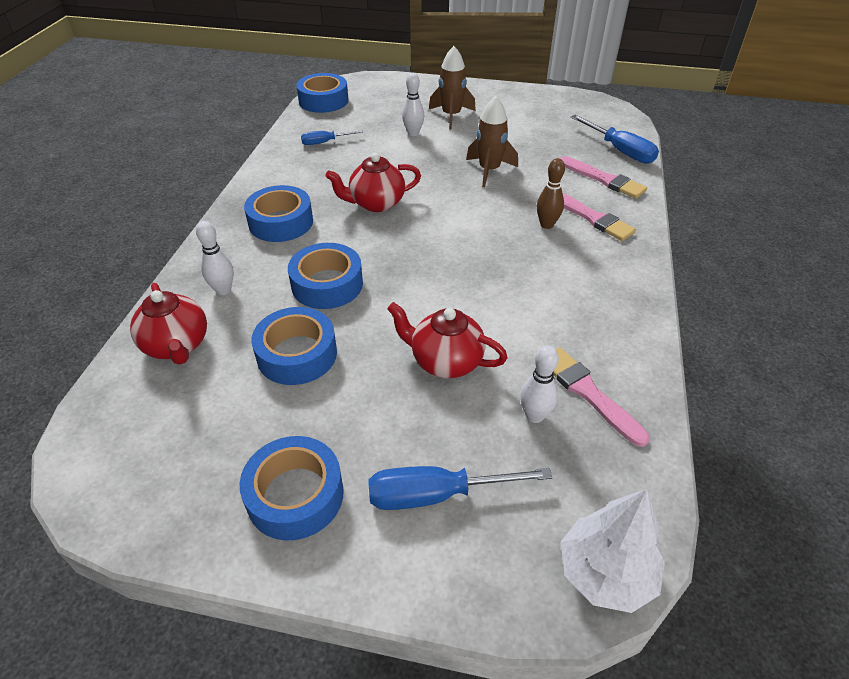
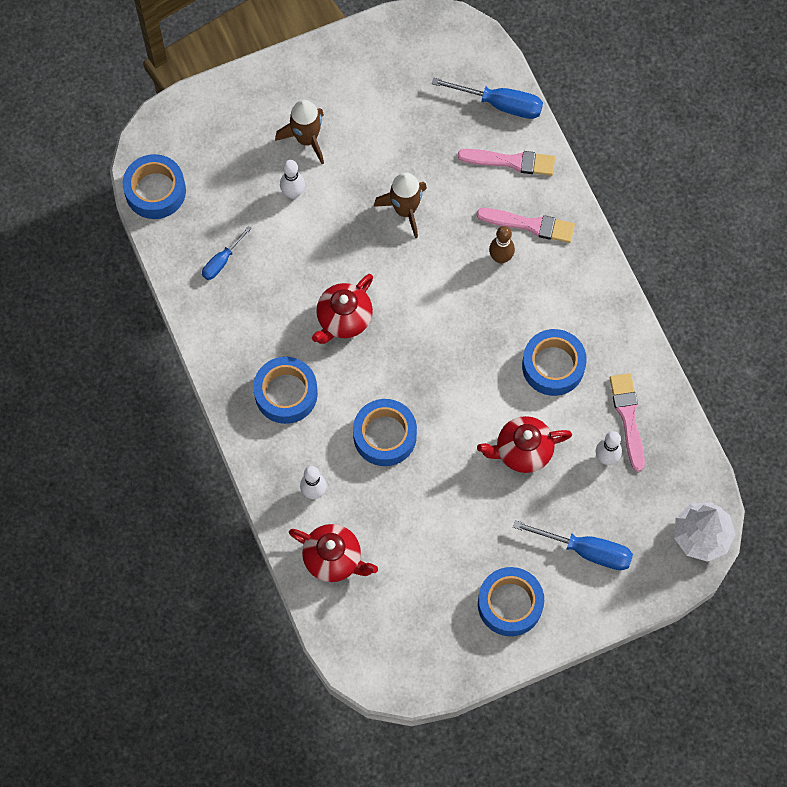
camera: 35 degrees left, 25 degrees up
blue tape [251,307,337,385] -> blue tape moved to [522,329,587,396]
blue screwdriver [368,466,553,510] -> blue screwdriver turned 120 degrees counterclockwise [513,520,633,570]
pink brush [553,348,650,447] -> pink brush turned 60 degrees clockwise [610,373,645,472]

